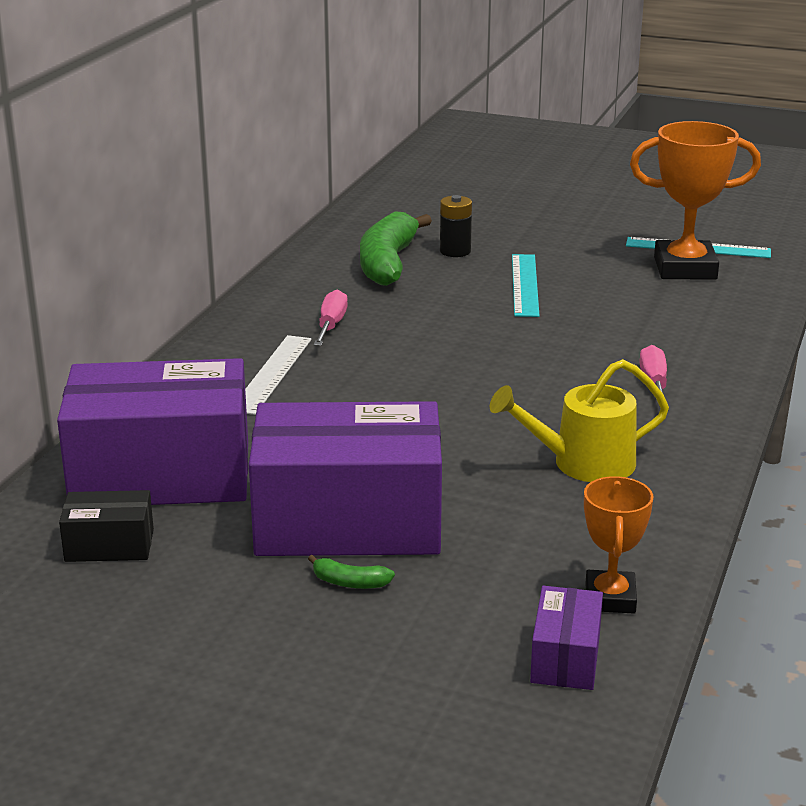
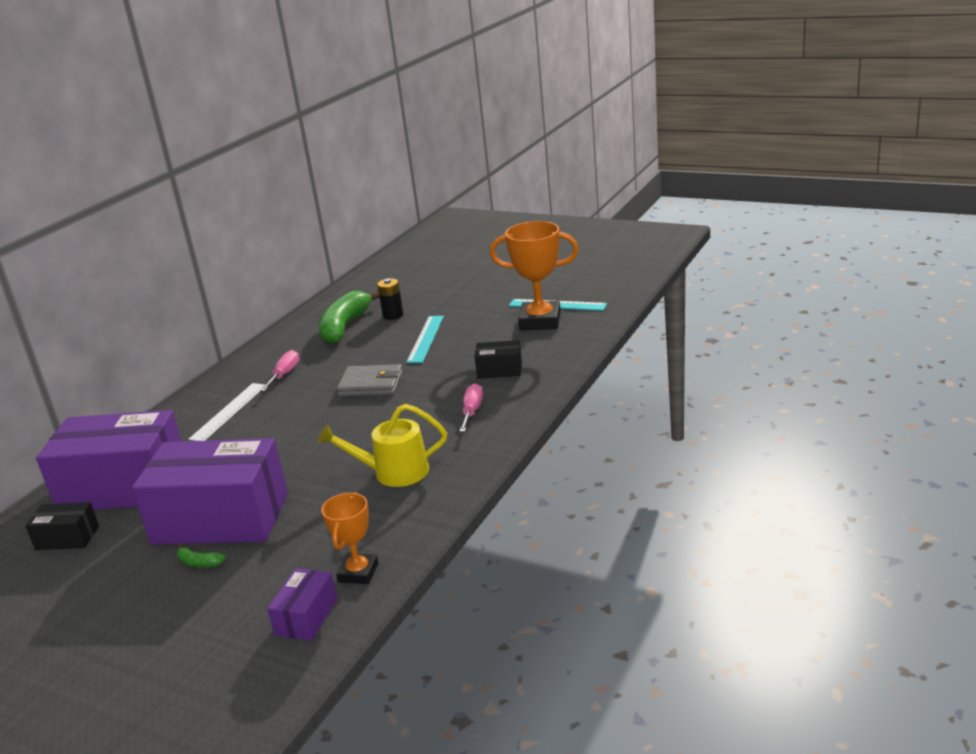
camera: 10 degrees right, 0 degrees up
none -> grey wallet [337,364,403,396]
none -> black box [475,340,522,379]

